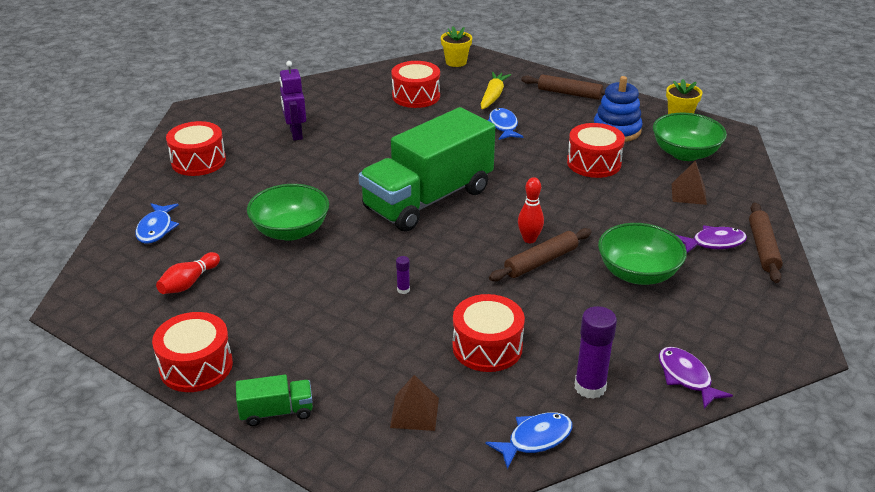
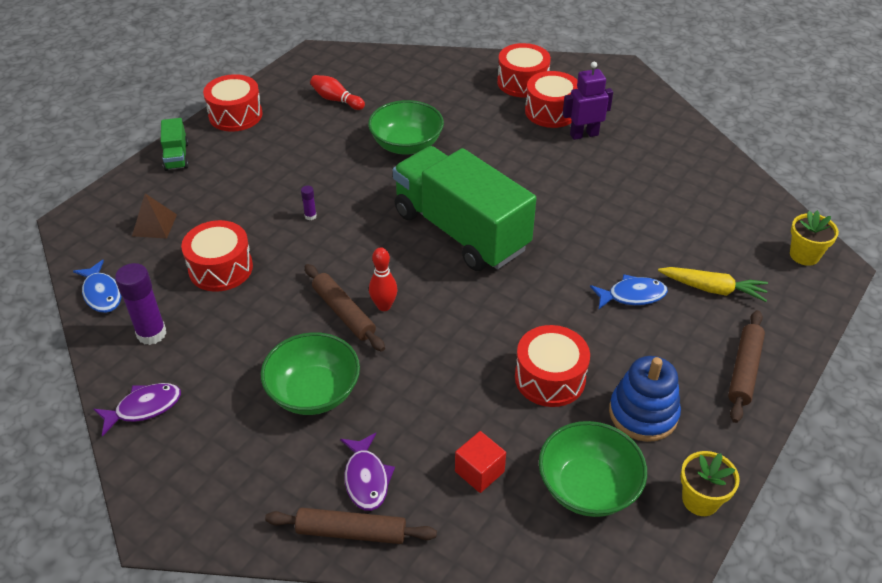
camera: 90 degrees right, 10 degrees up
blue fish [135,203,179,244] -> none
red drum [392,61,440,108] -> red drum moved to [525,71,578,128]
brown pyramid [672,161,707,205] -> red cube [455,431,506,493]

